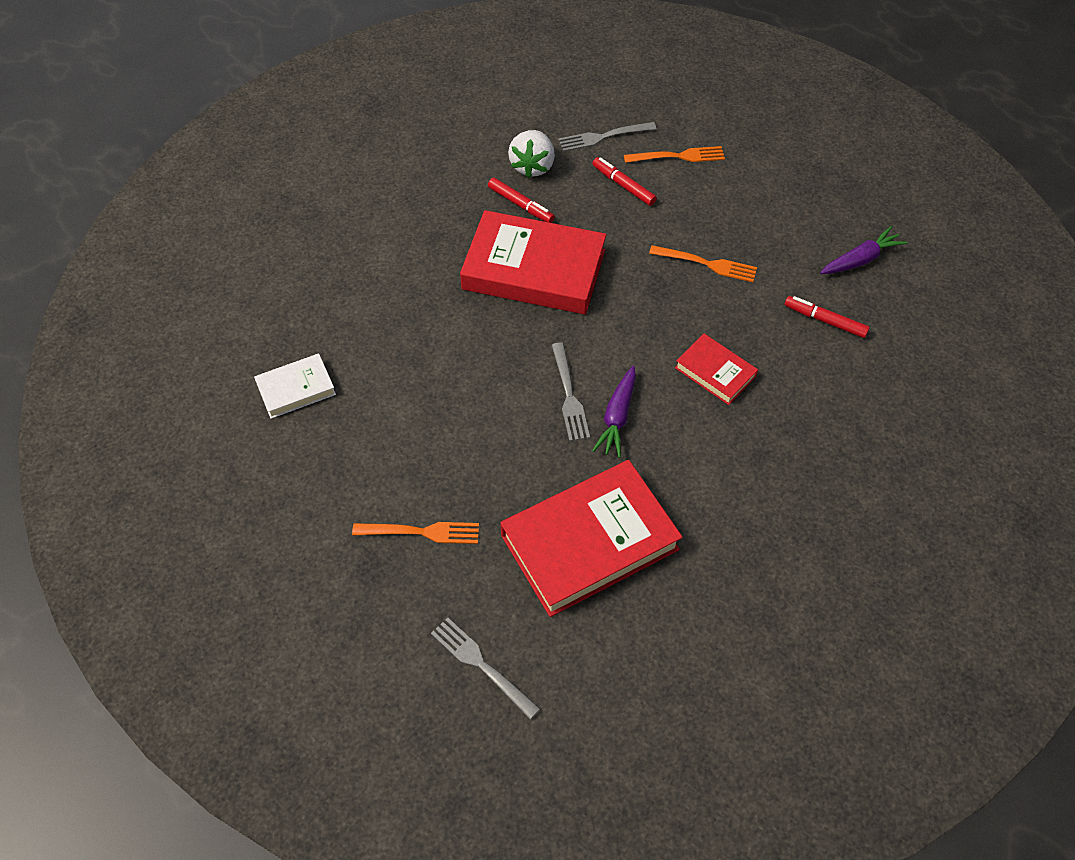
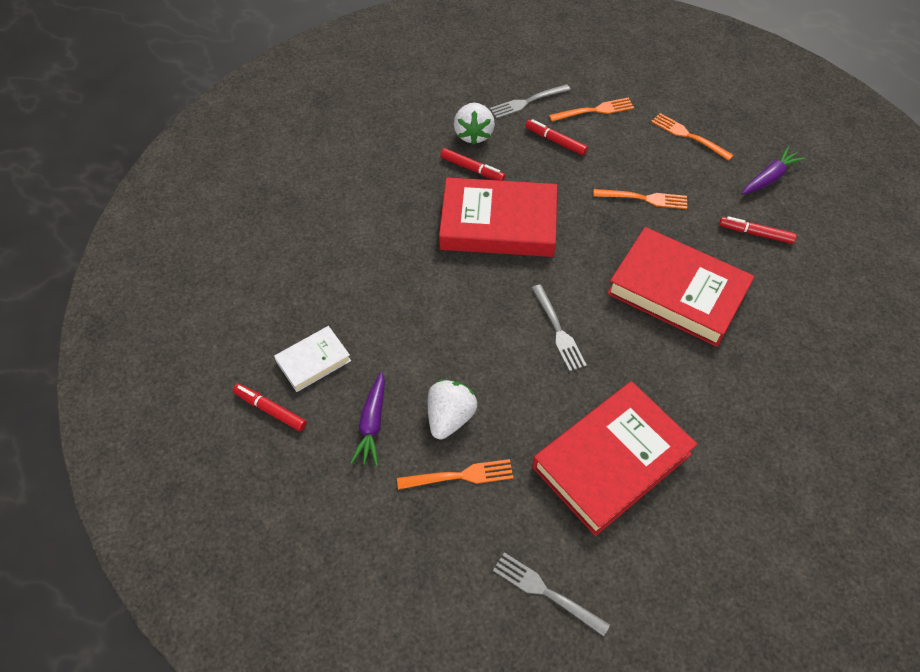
camera: 10 degrees left, 0 degrees up
purple carrot [592,366,636,458] -> purple carrot moved to [350,372,385,466]
red book [675,334,758,405] -> red book [607,227,755,347], size x2.00
none -> red marker [233,384,307,431]
none -> white strawberry [428,380,477,439]
none -> orange fork [651,113,734,161]

